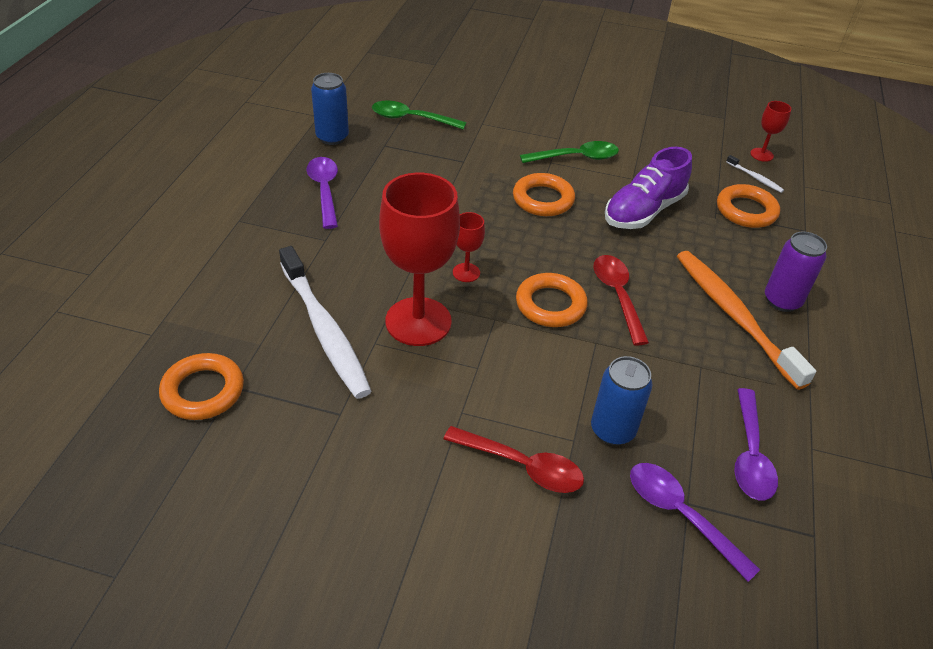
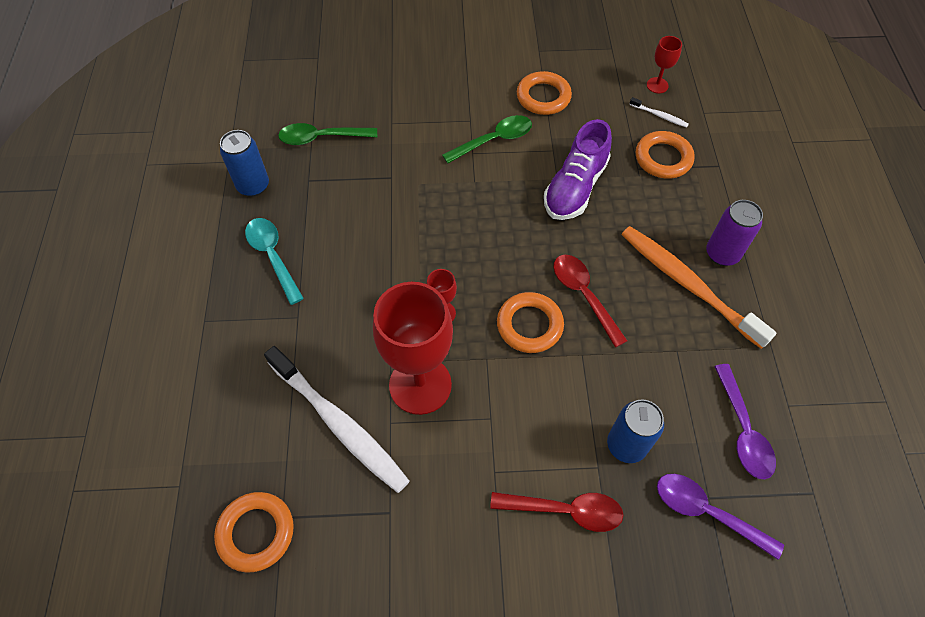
camera: 15 degrees left, 15 degrees up
purple spoon [307,157,338,229] -> turquoise spoon [245,218,304,305]
orange ring [513,173,575,216] -> orange ring moved to [517,71,572,115]

